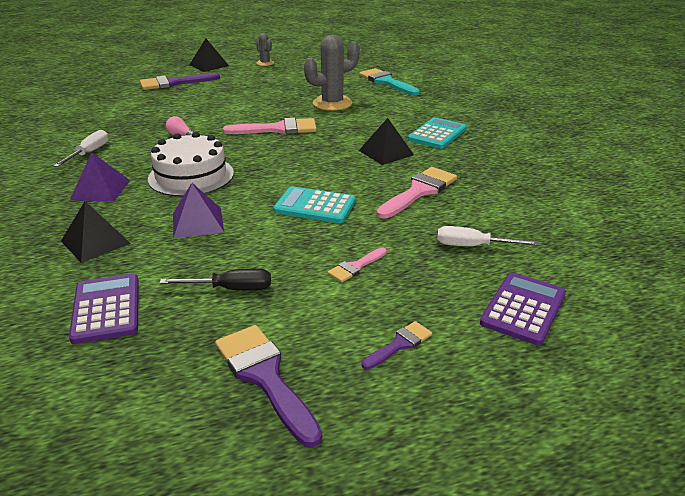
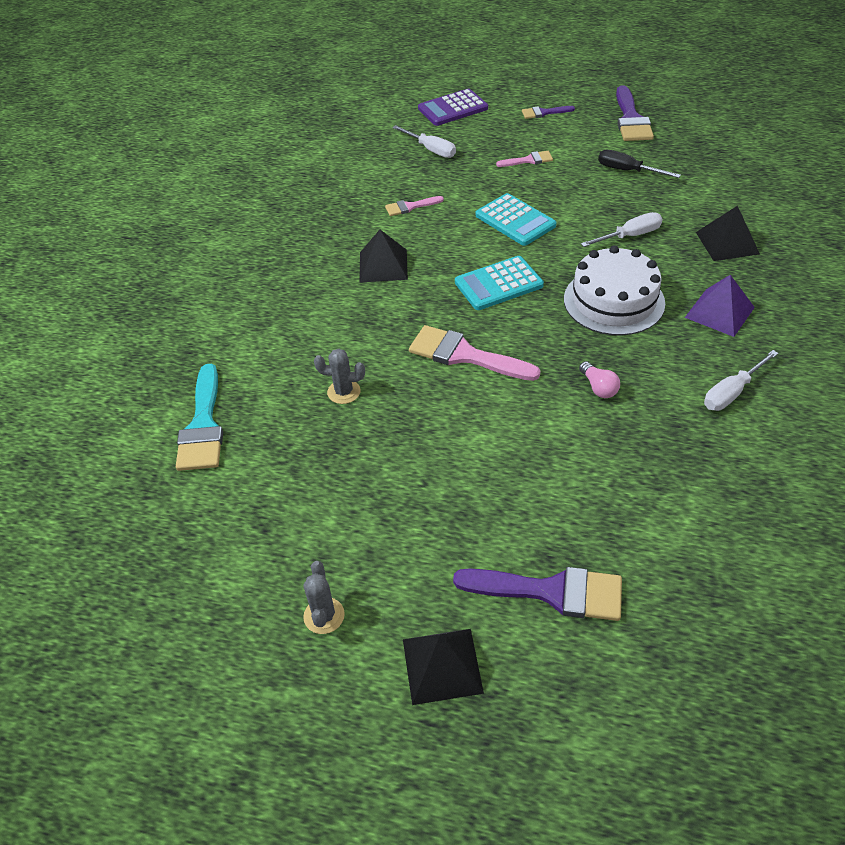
camera: 145 degrees left, 15 degrees up
purple calculator [69,274,139,344] -> none
purple pyramid [173,183,224,238] -> white screwdriver [581,212,662,247]
grey cactus [304,35,360,111] -> grey cactus [314,349,365,404], size x0.52
pink brush [377,167,457,218] -> pink brush [385,196,444,216], size x0.53
turquoise calculator [408,117,467,149] -> turquoise calculator moved to [455,256,544,310]

